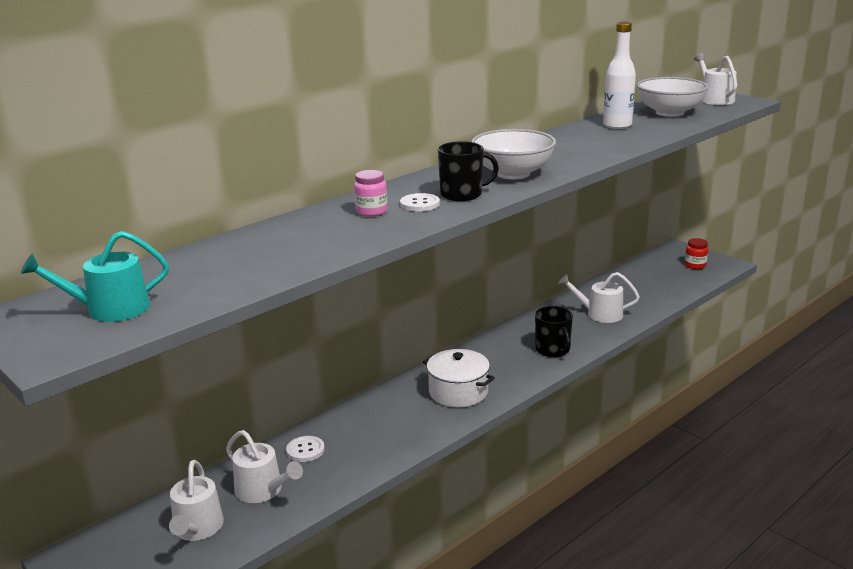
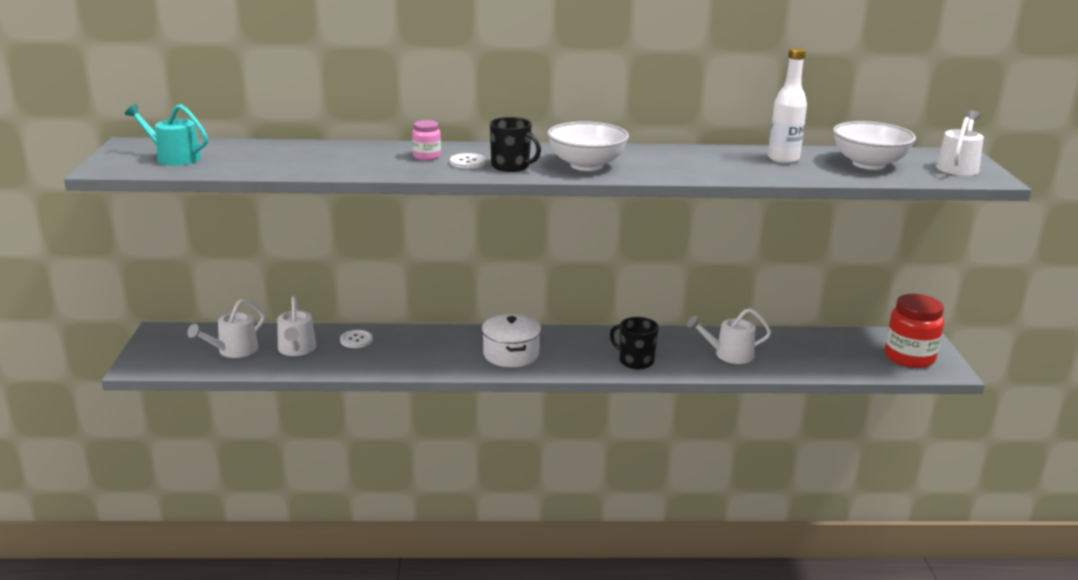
camera: 40 degrees right, 0 degrees up
black mug [535,306,573,357] -> black mug turned 105 degrees clockwise [610,317,659,370]
white watering can [558,272,640,323] -> white watering can turned 60 degrees counterclockwise [687,308,771,364]
red jar [685,238,708,269] -> red jar [885,294,944,368], size x1.95

